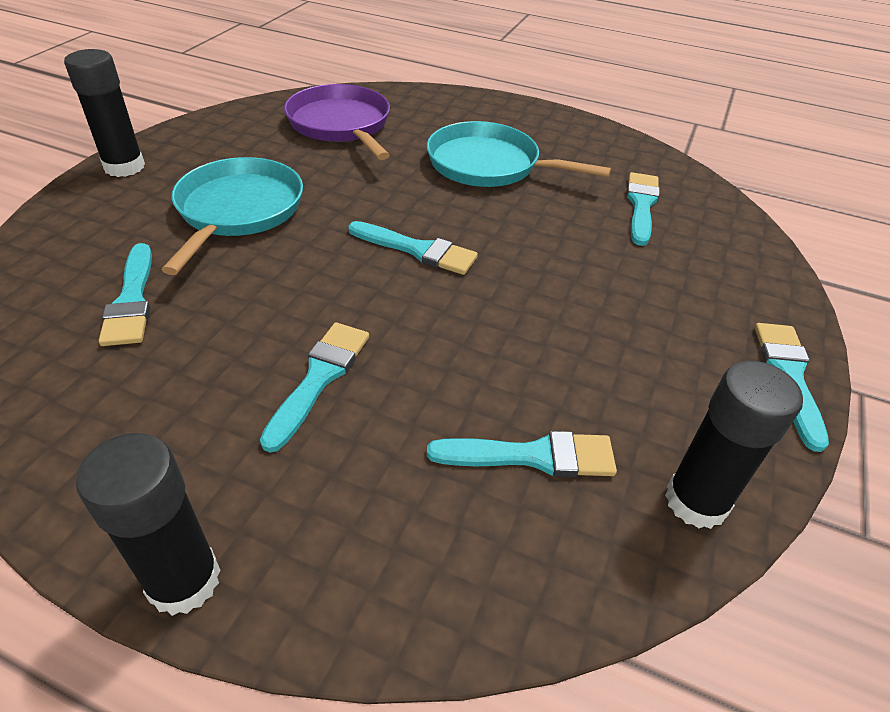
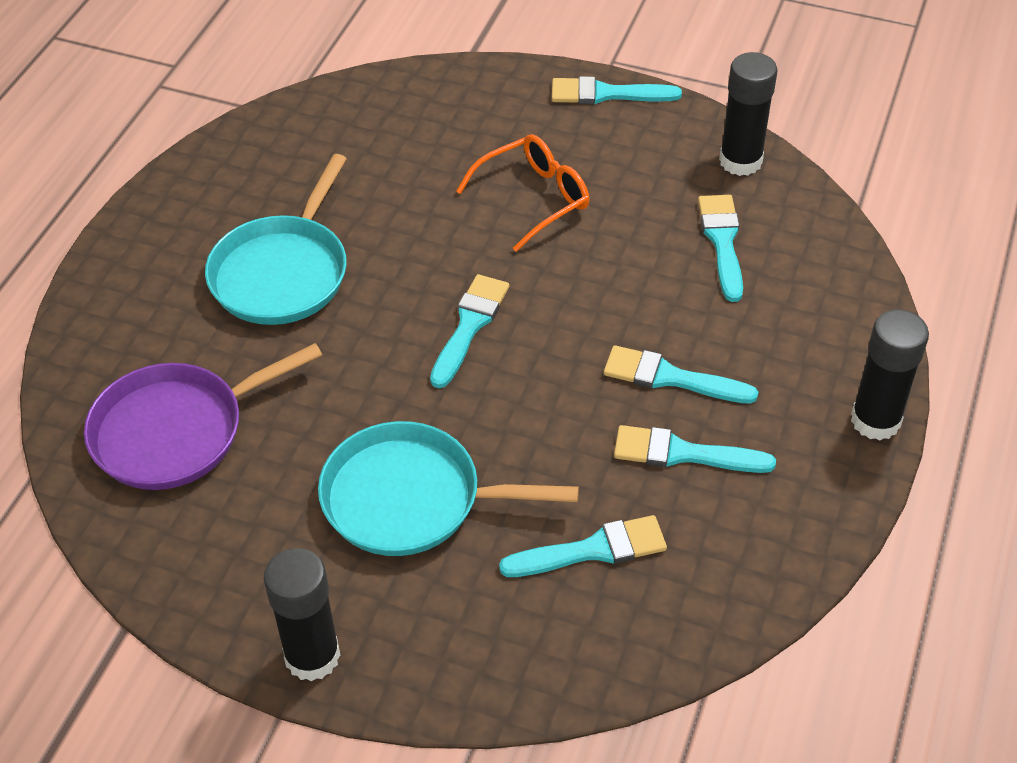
camera: 90 degrees left, 5 degrees up
turquoise brush [627,172,660,246] -> turquoise brush moved to [614,425,776,473]
none -> orange glasses [456,134,589,252]

